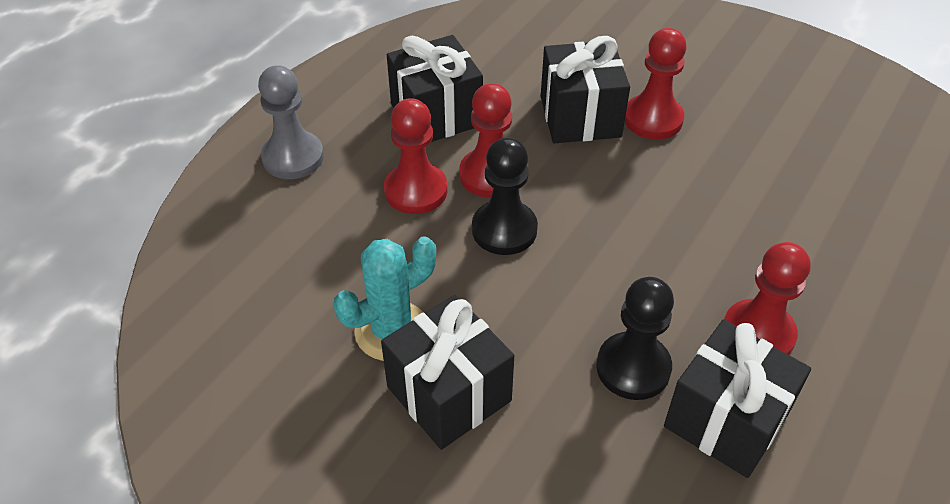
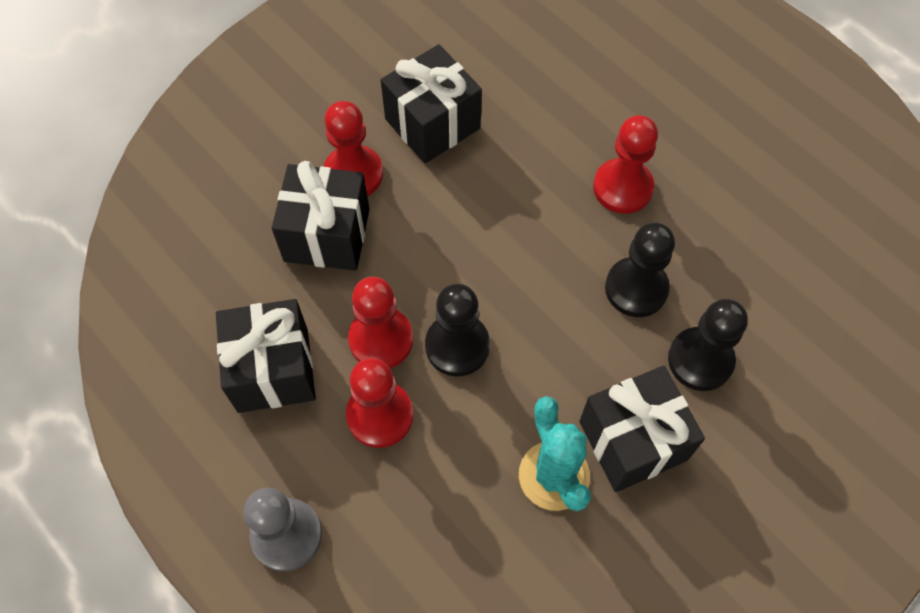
camera: 75 degrees left, 15 degrees up
black gift [664,320,811,478] -> black gift moved to [381,44,482,163]
none -> black pawn [668,299,748,391]

